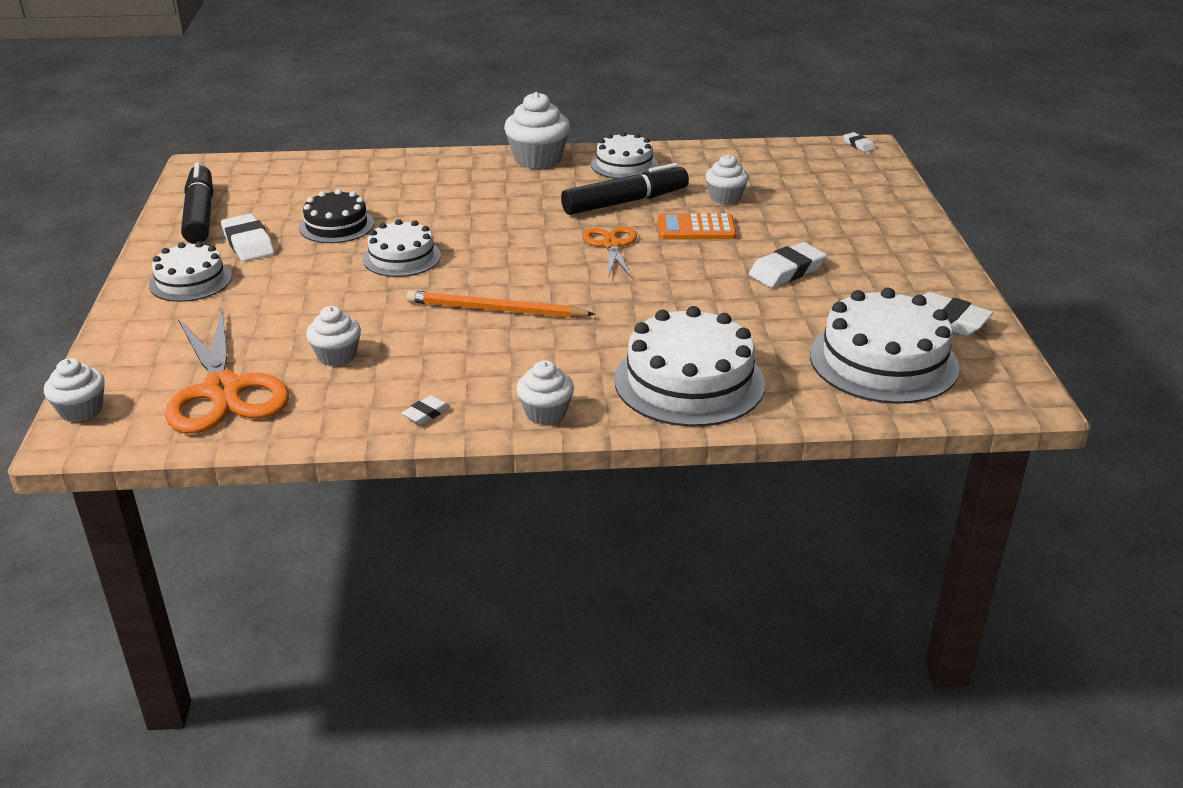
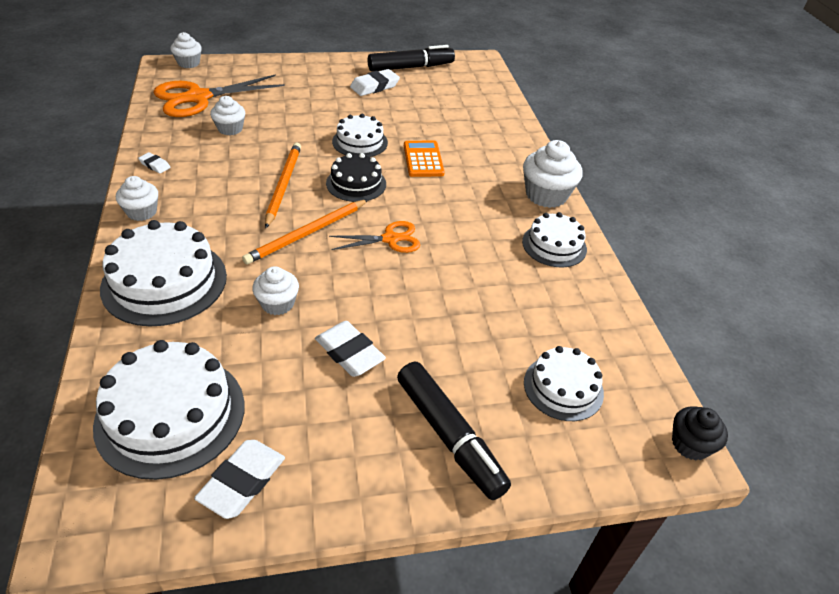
camera: 80 degrees right, 10 degrees up
white cake [149,242,232,302] -> white cake moved to [524,346,604,421]
black cake [299,189,374,243] -> black cake moved to [326,153,386,202]
black marker [561,163,689,215] -> black marker moved to [397,362,511,500]
orange calculator [658,213,737,240] -> orange calculator moved to [404,141,445,177]
white cupcake [705,154,749,204] -> white cupcake moved to [252,266,299,315]
white eraser [843,132,875,152] -> black cupcake [672,406,728,461]
none -> orange pencil [242,199,369,264]

